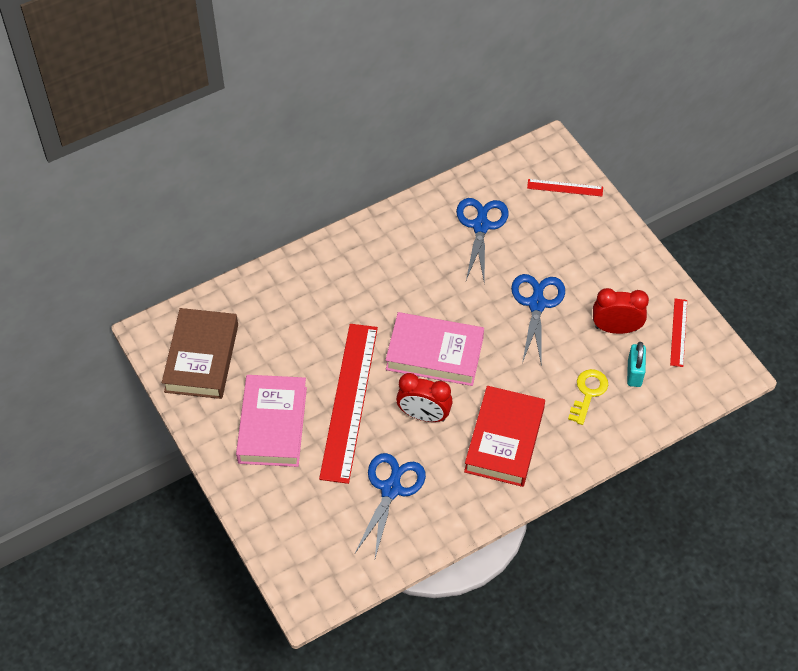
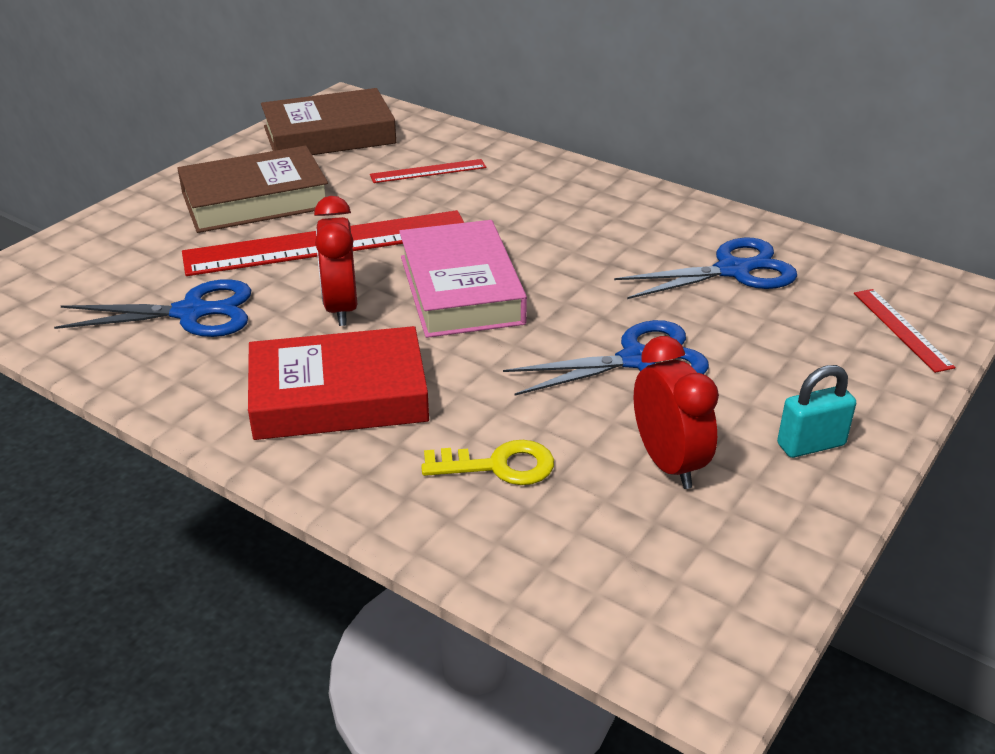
camera: 65 degrees right, 20 degrees down
pink book [236,375,307,467] -> brown book [177,146,328,233]
turquoise padlock [627,342,646,387] -> turquoise padlock moved to [777,365,856,458]
red ruler [670,299,687,367] -> red ruler moved to [370,159,486,183]

